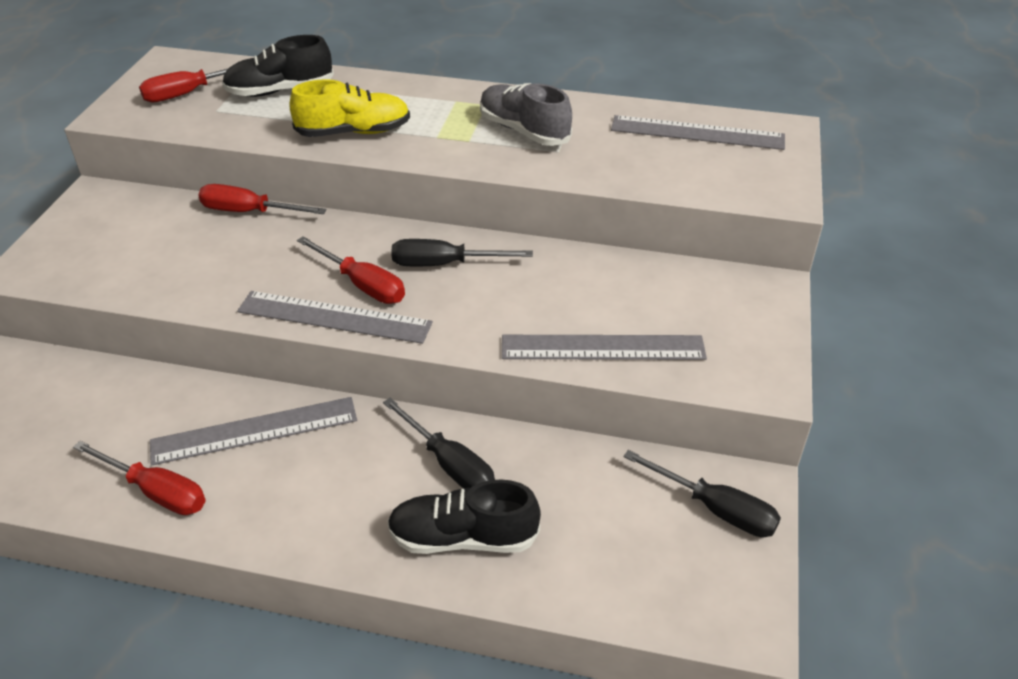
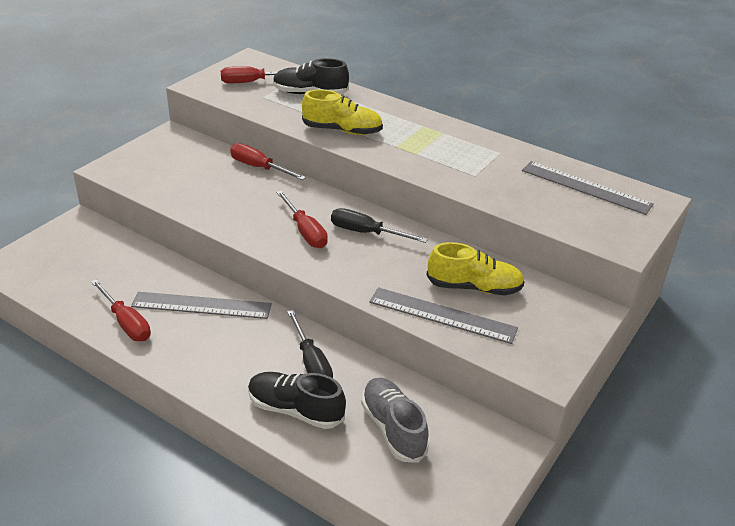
camera: 20 degrees right, 5 degrees down
grey ruler [237,291,433,344] -> none
grey shoe [480,83,572,146] -> grey shoe moved to [361,378,429,463]
black screwdriver [624,450,781,537] -> none
none -> yellow shoe [426,242,524,295]

